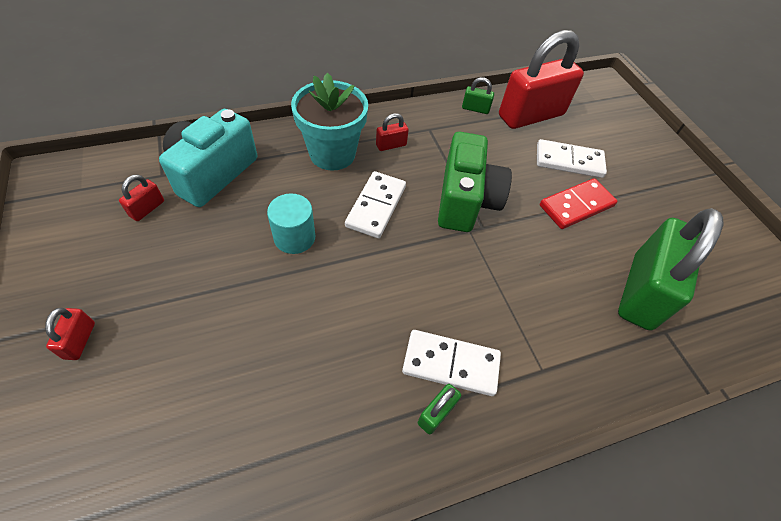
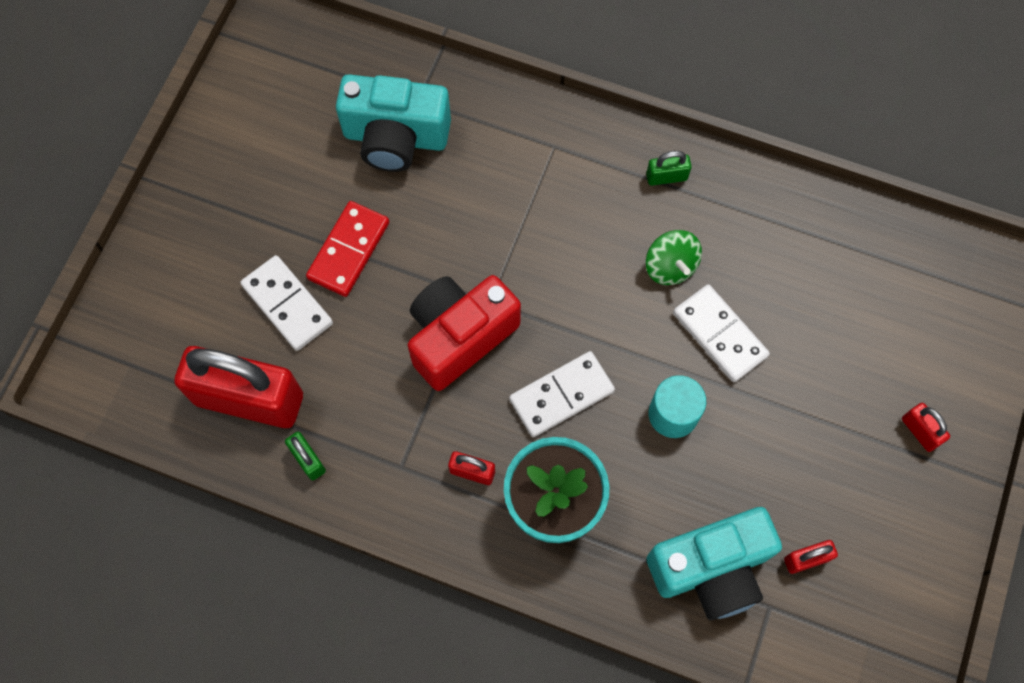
camera: 135 degrees left, 15 degrees up
red padlock [45,308,95,360] -> red padlock turned 75 degrees counterclockwise [902,403,950,452]
white domino [402,330,501,396] -> white domino moved to [673,284,770,382]
green camera [438,132,512,232] -> red camera [408,275,521,391]
red domino [540,178,618,229] -> red domino turned 75 degrees counterclockwise [306,201,389,297]
green padlock [618,208,724,331] -> turquoise camera [336,74,451,172]
none -> green spinning top [646,230,702,285]

